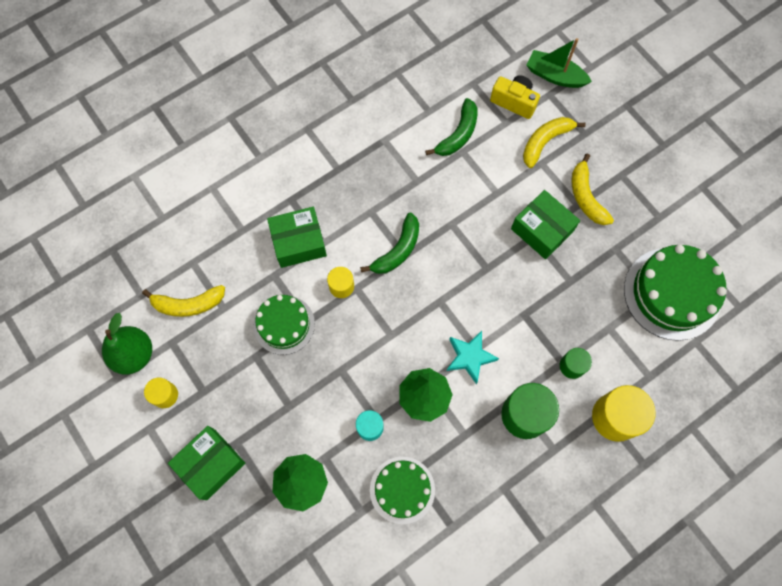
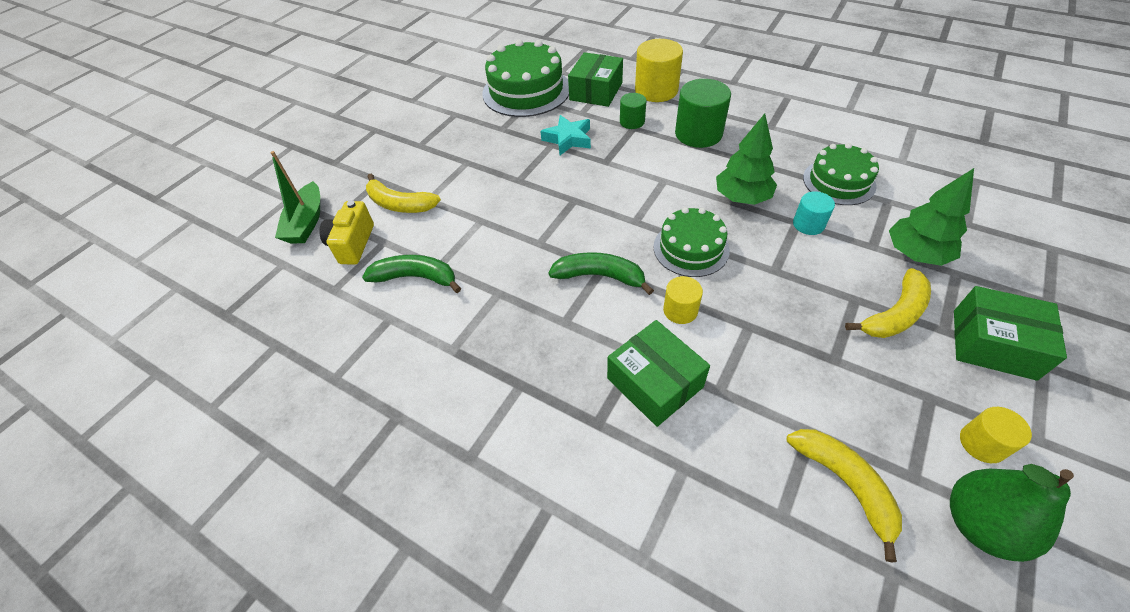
camera: 110 degrees left, 20 degrees down
green cake [254,295,315,355] -> green cake moved to [653,207,730,277]
turquoise star [446,331,499,384] -> turquoise star moved to [540,115,591,155]
green box [511,190,580,259] -> green box moved to [568,52,623,107]
yellow banana [571,154,614,225] -> yellow banana moved to [845,268,931,338]

